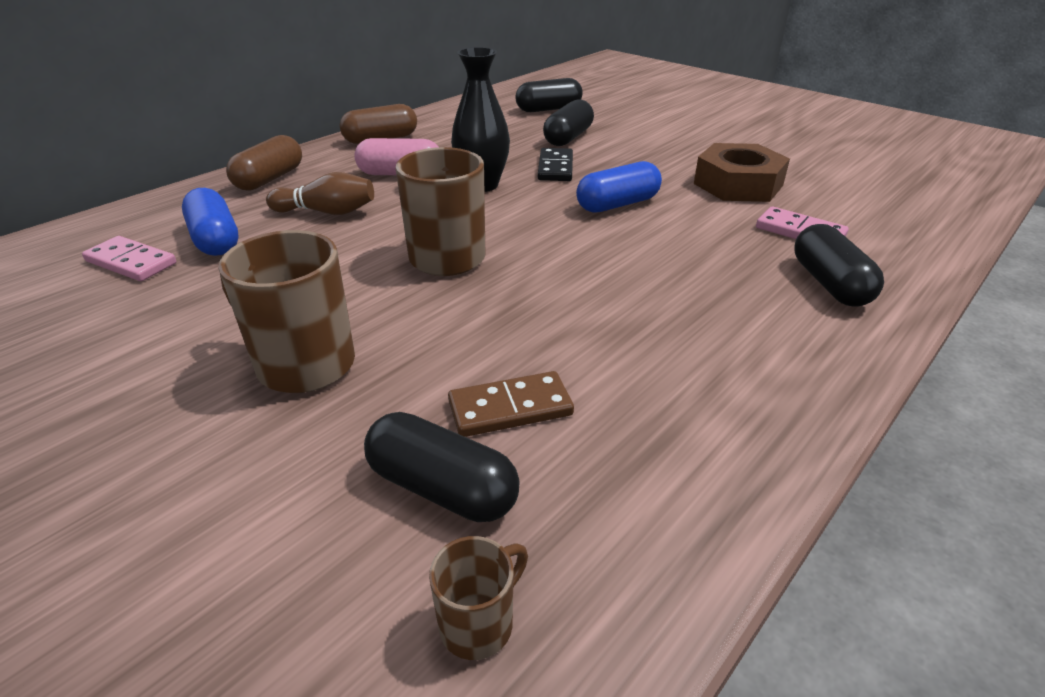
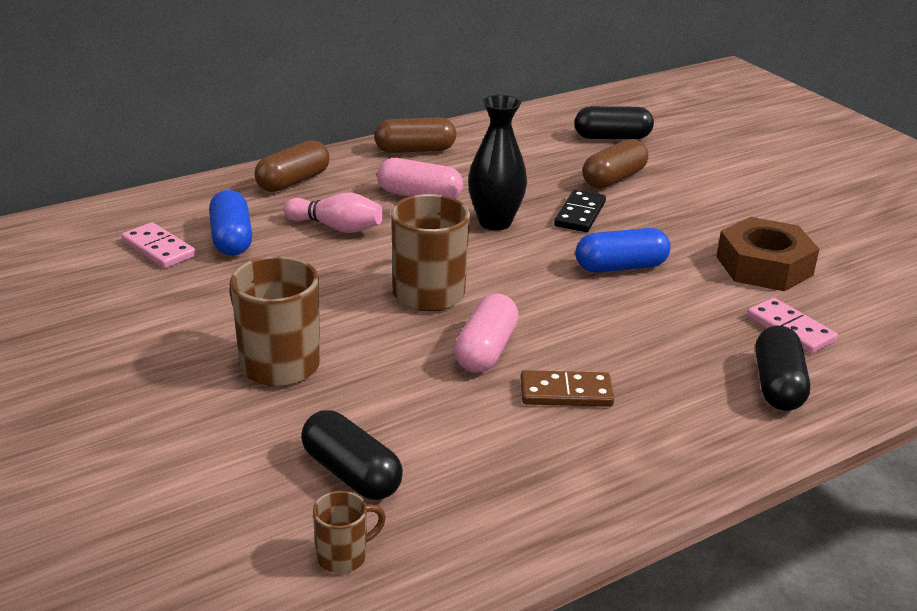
camera: 15 degrees right, 5 degrees down
brown bowling pin [266,172,374,215] -> pink bowling pin [283,193,383,233]
brown domino [448,371,574,437] -> brown domino moved to [520,370,614,407]
black capsule [543,99,594,146] -> brown capsule [582,139,648,189]
none -> pink capsule [454,294,519,373]

